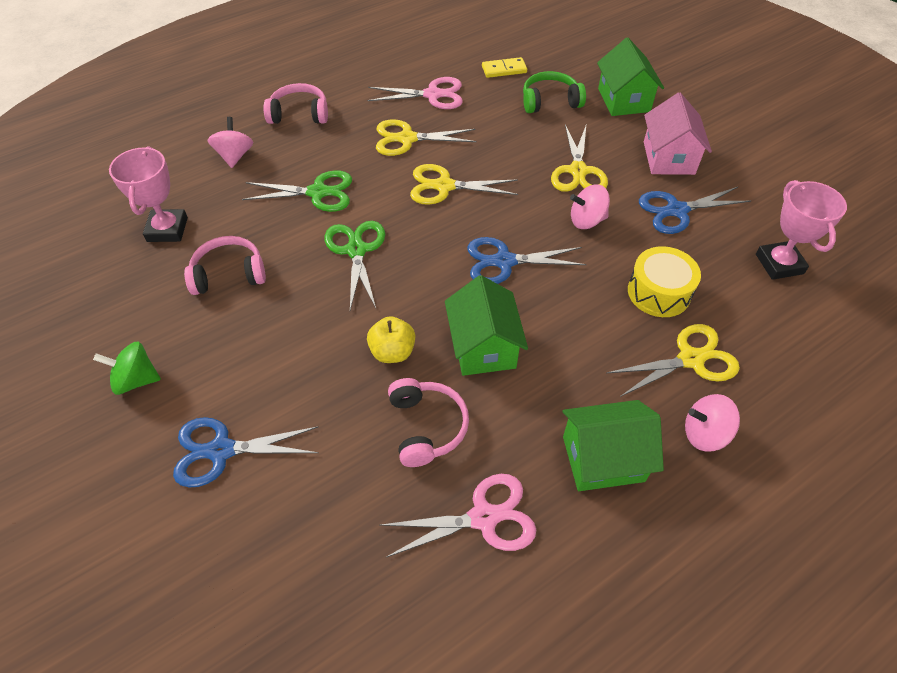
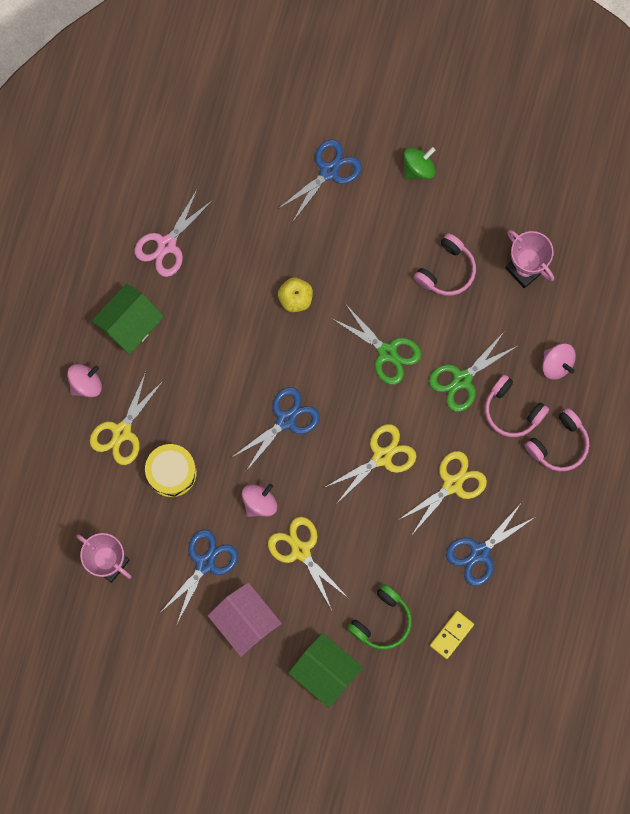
camera: 140 degrees right, 25 degrees up
pink scissors [368,77,463,109] -> blue scissors [446,502,535,586]
pink headphones [388,378,469,467] -> pink headphones moved to [485,375,549,437]
green house [445,275,528,376] -> none

